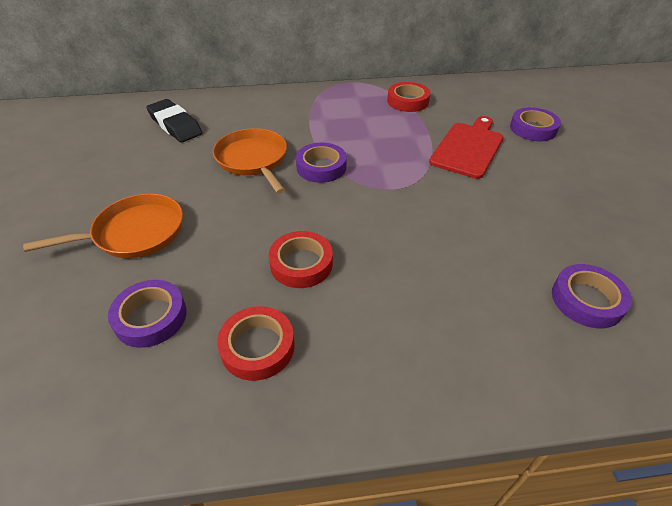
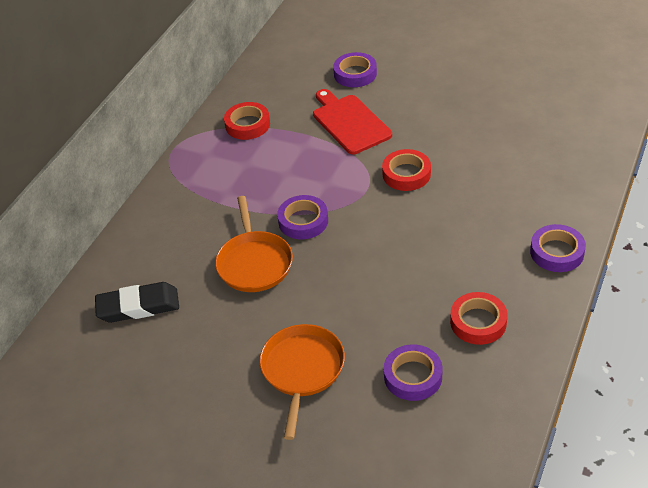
camera: 55 degrees left, 0 degrees up
orange pan [213,128,287,194] -> orange pan turned 105 degrees counterclockwise [215,196,293,292]
red tape [268,231,333,288] -> red tape moved to [382,149,431,191]
purple tape [552,264,632,328] -> purple tape moved to [530,224,586,272]

